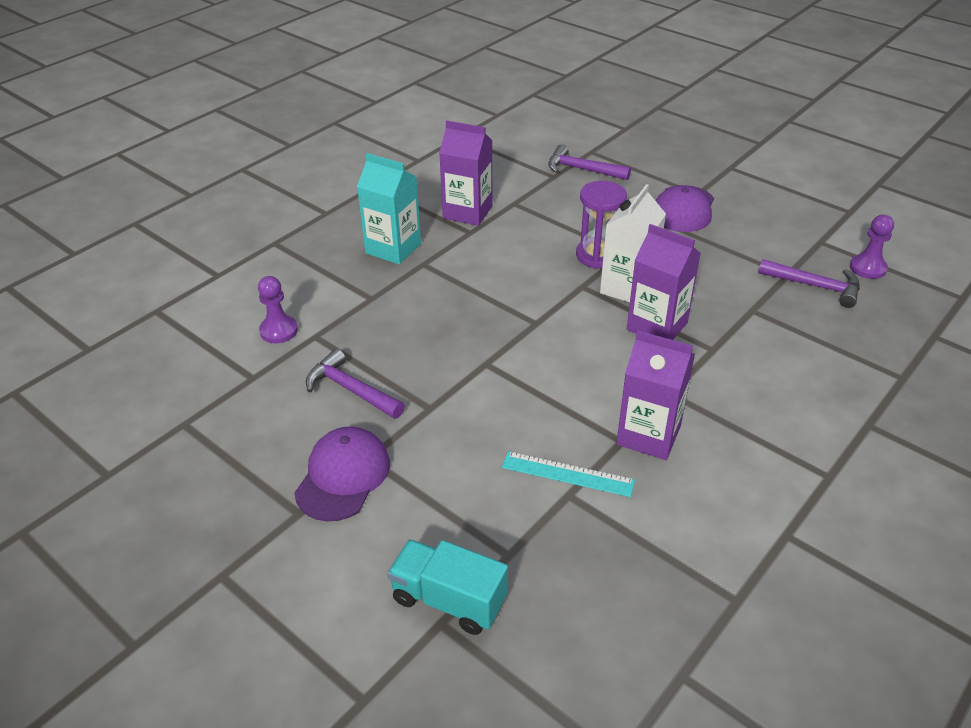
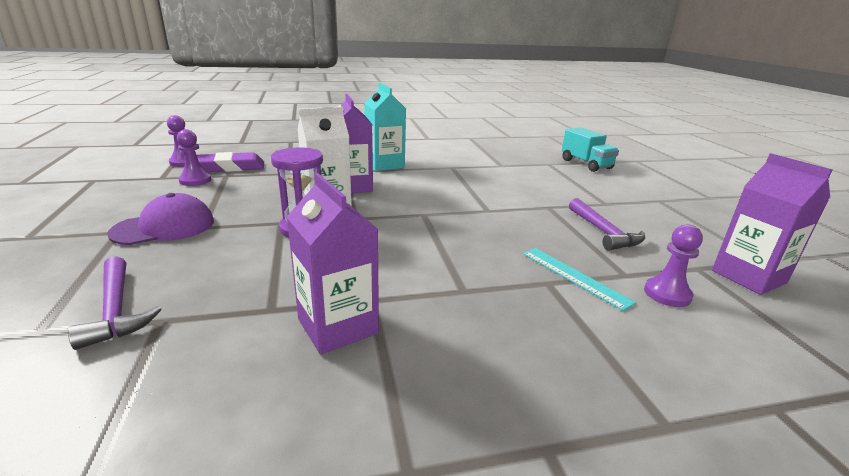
camera: 145 degrees left, 15 degrees down
purple cap [294,427,390,521] -> none
turquoise carton [357,153,421,264] -> turquoise carton moved to [364,83,406,171]
turquoise ruler [502,451,635,497] -> turquoise ruler moved to [523,248,636,311]
purple carton [616,330,695,460] -> purple carton moved to [712,154,833,295]
purple hammer [758,259,860,308] -> purple eraser [197,152,264,172]
none -> purple pawn [177,129,211,186]

